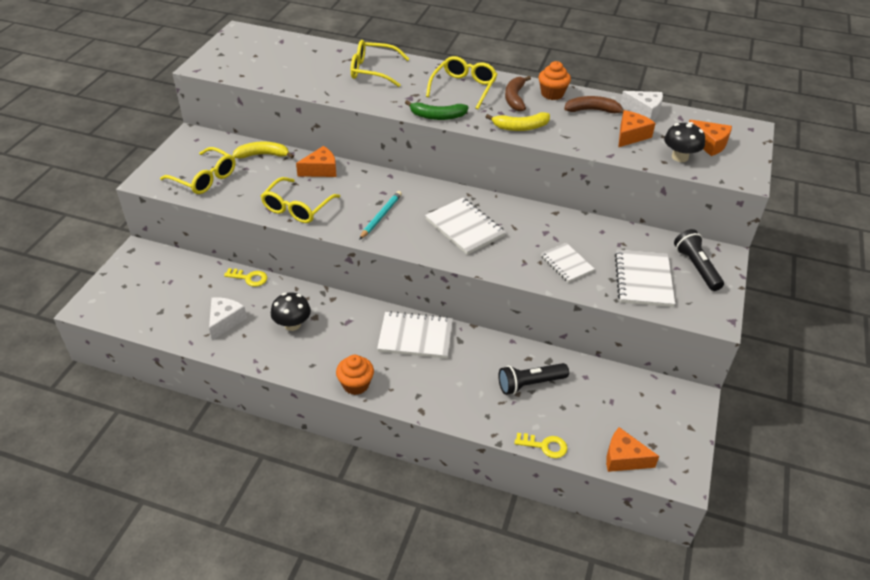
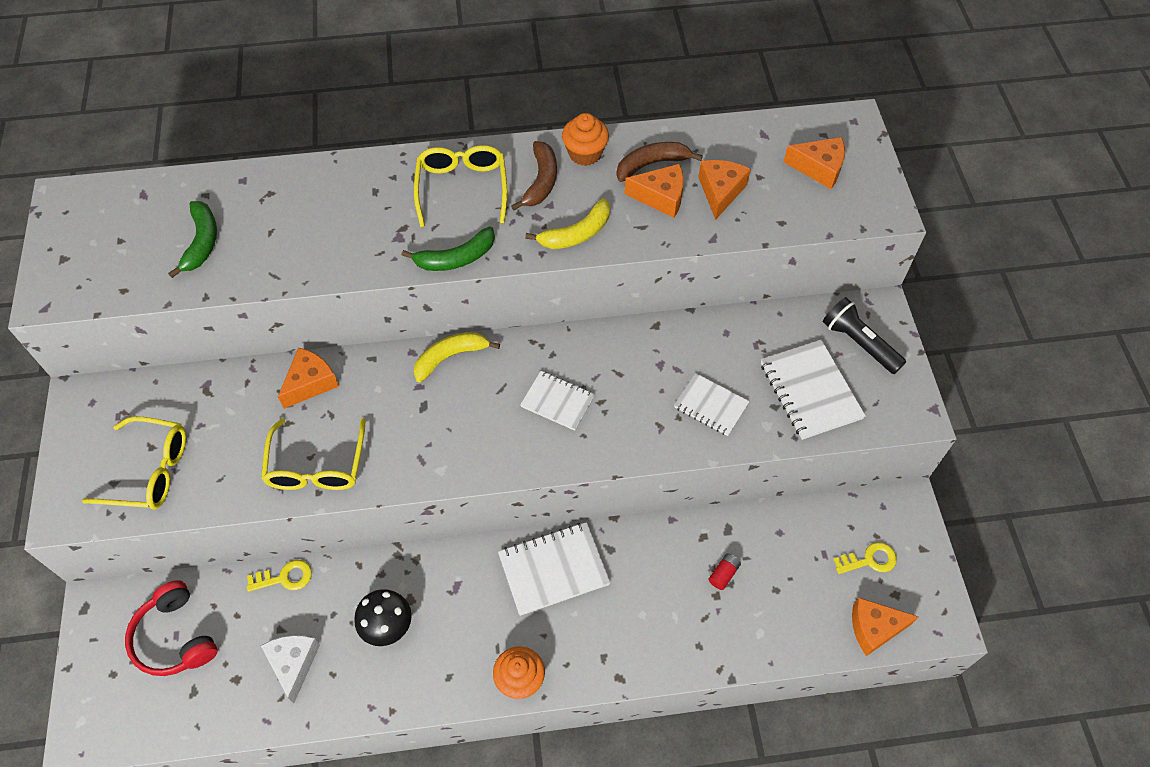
camera: 25 degrees left, 15 degrees up
yellow banana [232,142,294,159] -> yellow banana moved to [414,332,500,383]
yellow glasses [351,40,409,87] -> none
turquoise pencil [359,191,402,240] -> none
white notebook [425,198,506,255] -> white notebook [520,371,595,431], size x0.64
black flashlight [498,363,569,395] -> red battery [708,554,741,590]
brown banana [505,76,531,112] -> brown banana turned 150 degrees counterclockwise [511,141,557,210]
yellow key [514,433,567,458] -> yellow key moved to [833,542,897,574]
white cheese [620,91,663,121] -> none
black mushroom [664,122,705,162] -> none
none -> red headphones [125,580,218,676]
none -> green banana [168,201,217,278]
none -> orange cheese [625,164,684,218]

